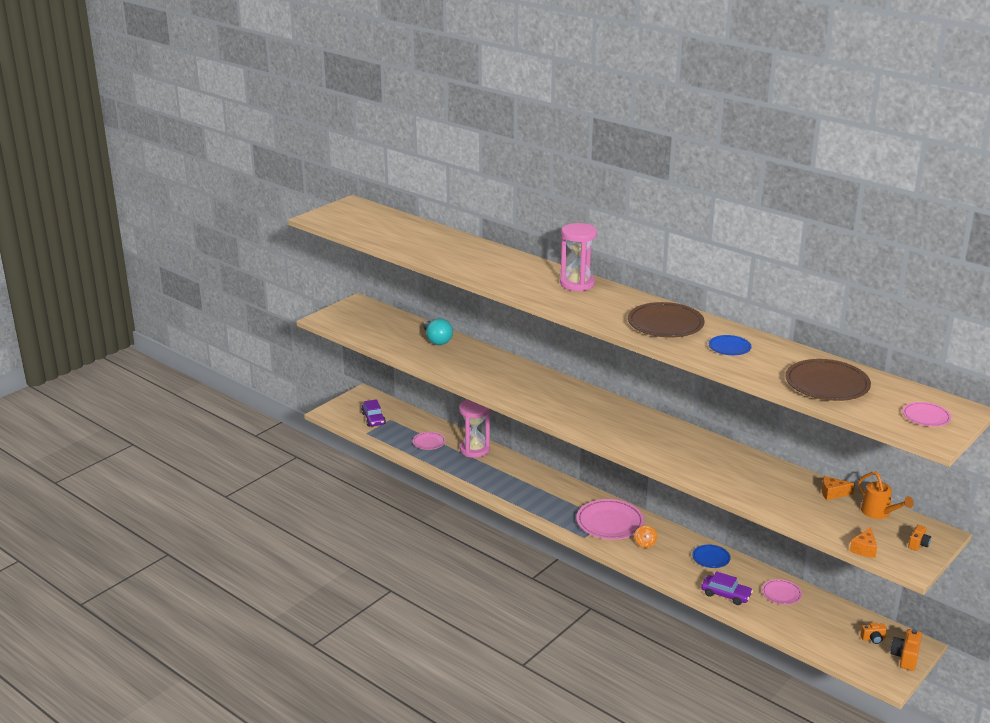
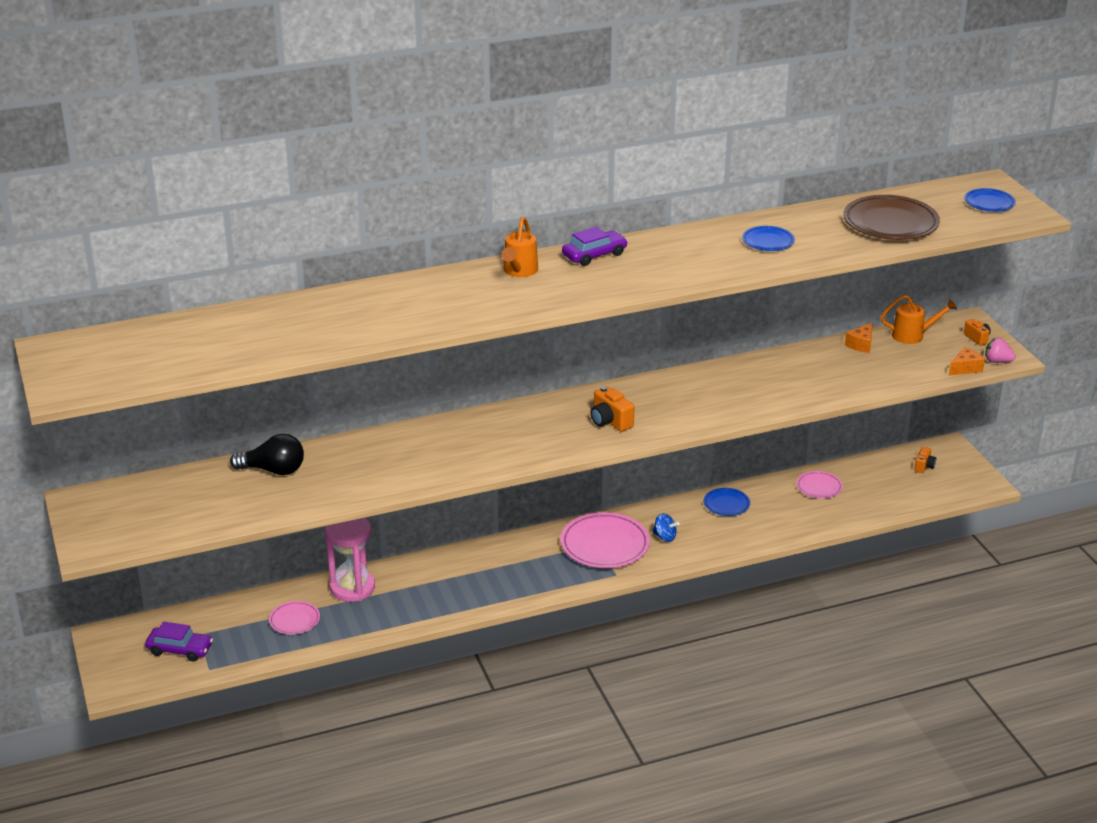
camera: 60 degrees left, 5 degrees up
turquoise light bulb [423,318,453,345] -> black light bulb [230,434,304,475]
pink hourglass [560,223,597,291] -> orange watering can [502,217,538,277]
brown plate [628,302,705,338] -> none
orange spinning top [634,525,657,548] -> blue spinning top [652,513,679,542]
purple car [701,571,753,605] -> purple car moved to [562,227,628,266]
orange cheese [850,527,877,558] -> orange cheese turned 90 degrees counterclockwise [949,347,985,376]
orange camera [891,629,922,671] -> orange camera moved to [590,386,634,432]
pink plate [903,402,951,427] -> blue plate [964,188,1016,212]
none -> pink strawberry [985,338,1016,363]

